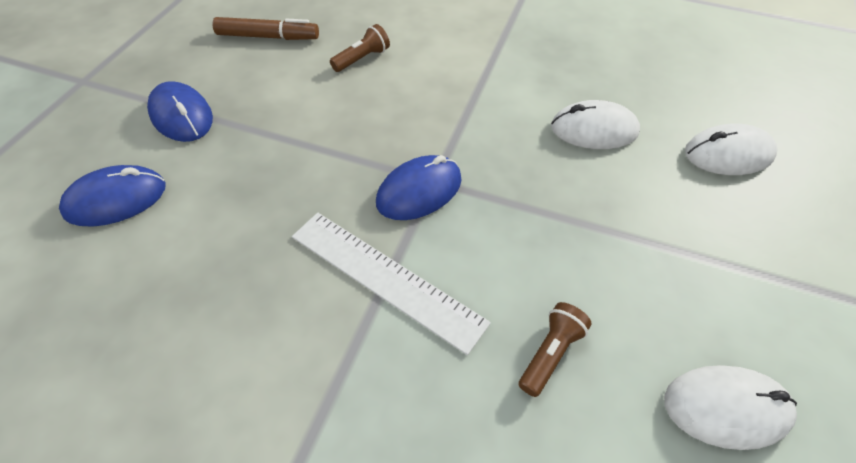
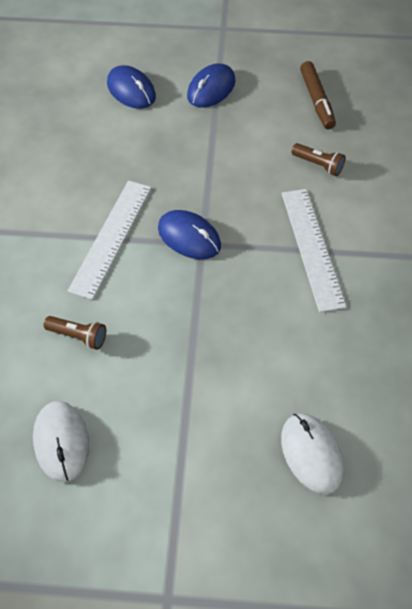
camera: 75 degrees right, 5 degrees up
white mouse [551,100,640,149] -> none
none -> white ruler [282,189,346,312]

